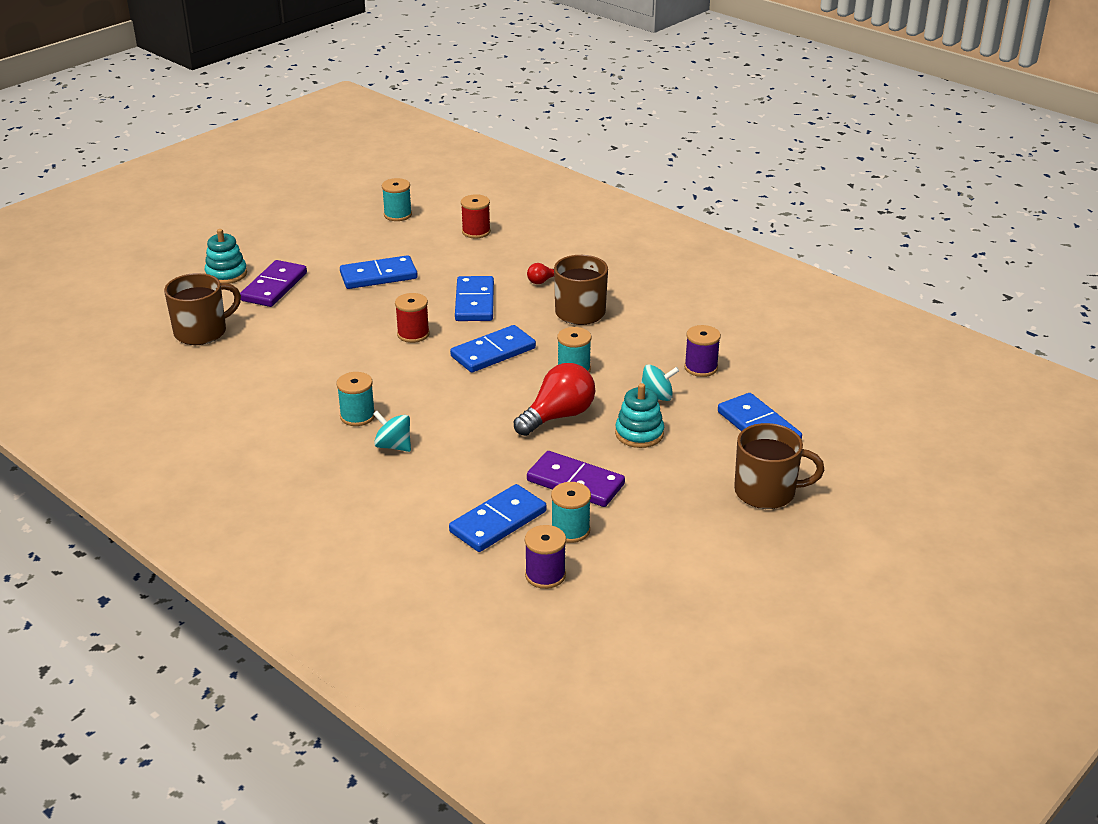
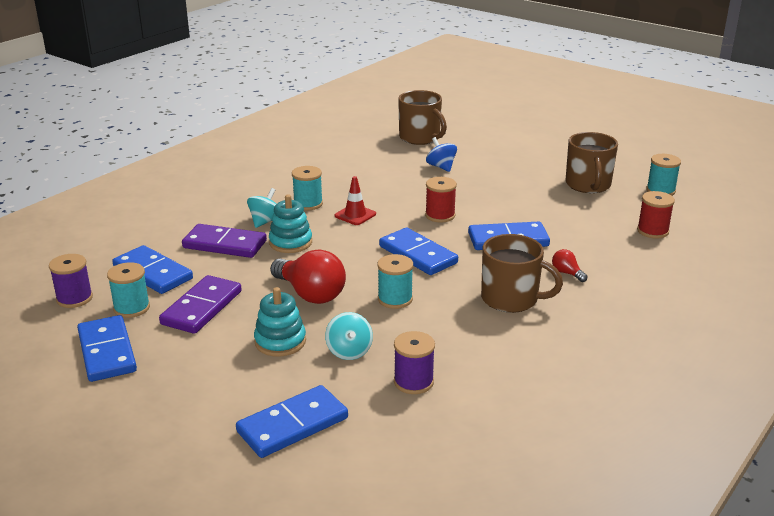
camera: 85 degrees right, 5 degrees down
turquoise stacking toy [204,229,247,284] -> turquoise stacking toy moved to [269,195,312,253]
purple domino [240,260,307,307] -> purple domino moved to [182,224,267,258]
blue domino [340,255,418,289] -> blue domino moved to [77,315,137,382]
brown mug [734,423,825,509] -> brown mug moved to [566,132,618,193]
none -> red traffic cone [335,176,376,225]
none -> blue spinning top [426,137,457,172]

